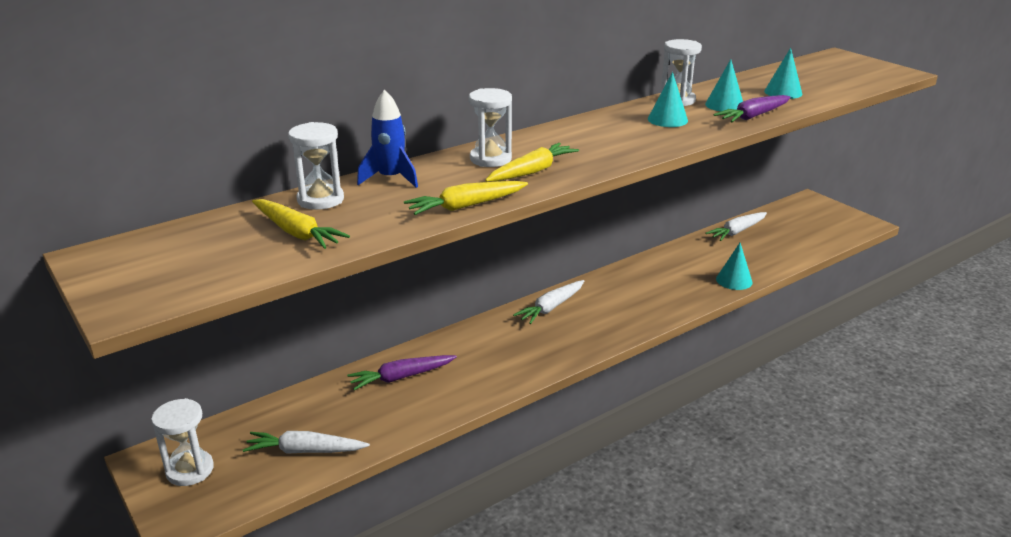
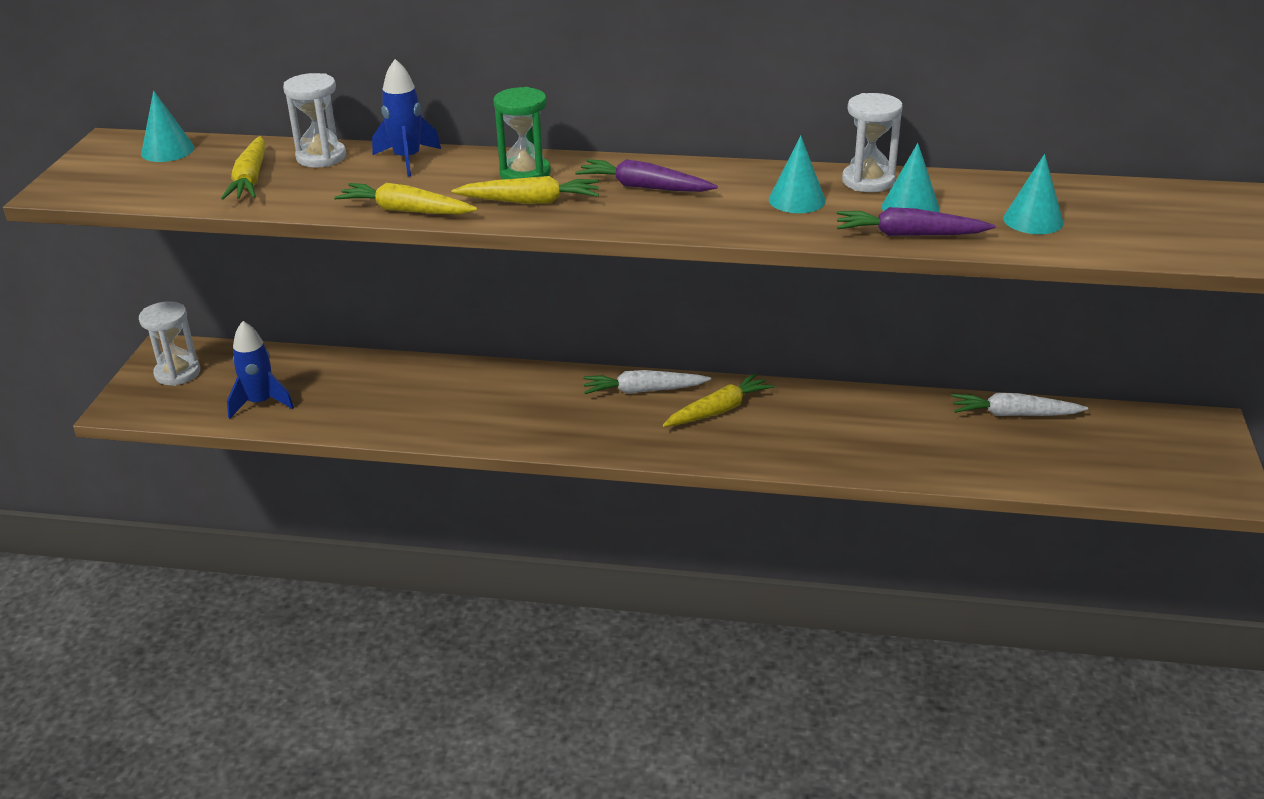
camera: 45 degrees right, 5 degrees up
white carrot [243,431,370,454] -> blue rocket [227,321,294,419]
purple carrot [347,355,457,390] -> purple carrot moved to [575,159,718,192]
white hourglass [468,88,512,167] -> green hourglass [493,87,551,179]
turquoise cone [716,243,753,290] -> turquoise cone moved to [141,90,195,162]
none -> yellow carrot [663,373,775,427]

